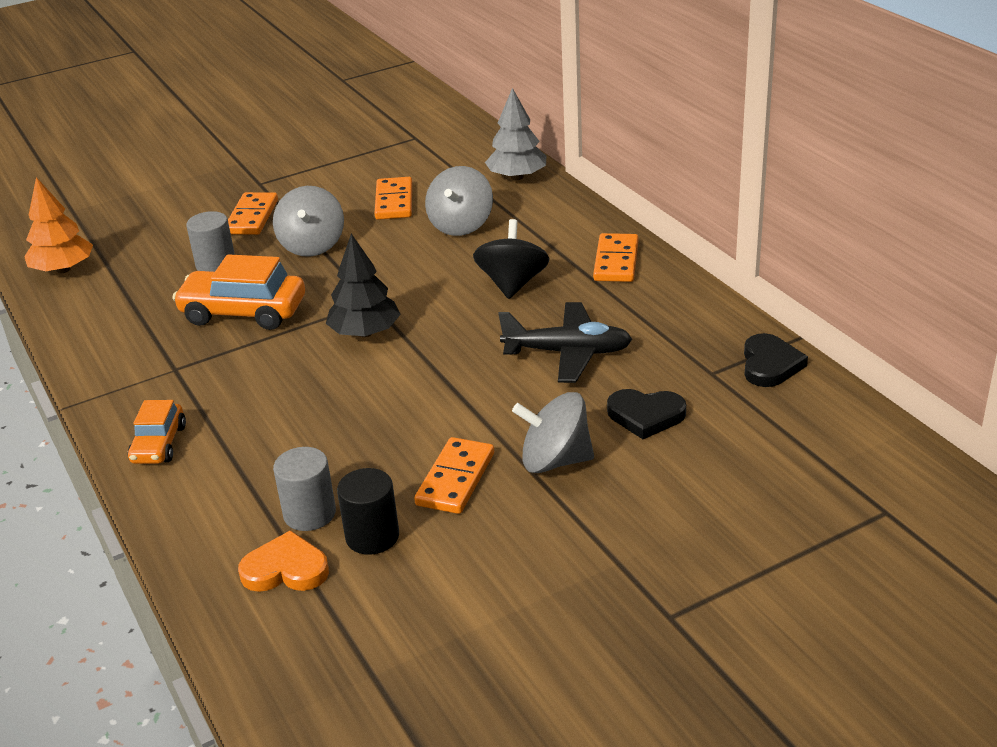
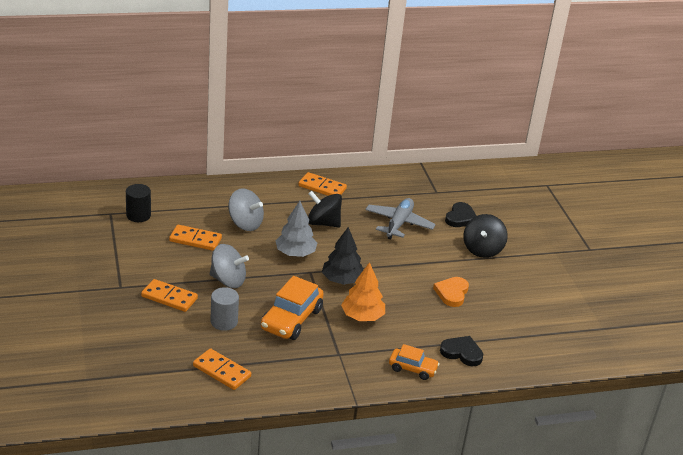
camera: 80 degrees left, 0 degrees up
orange tree [24,177,93,273] -> orange tree moved to [341,262,385,321]
orange heart [238,530,329,592] -> orange heart moved to [433,277,469,307]
grey cylinder [273,447,336,531] -> none
black cylinder [337,468,399,555] -> black cylinder moved to [126,184,151,222]
orange domino [414,437,494,514] -> orange domino moved to [193,348,251,390]
grey tree [485,88,546,180] -> grey tree moved to [275,201,317,257]
black plane [498,302,632,383] -> grey plane [365,198,436,240]
grey spinning top [512,392,594,473] -> black spinning top [463,214,508,258]
black heart [744,333,808,387] -> black heart moved to [440,336,483,366]

